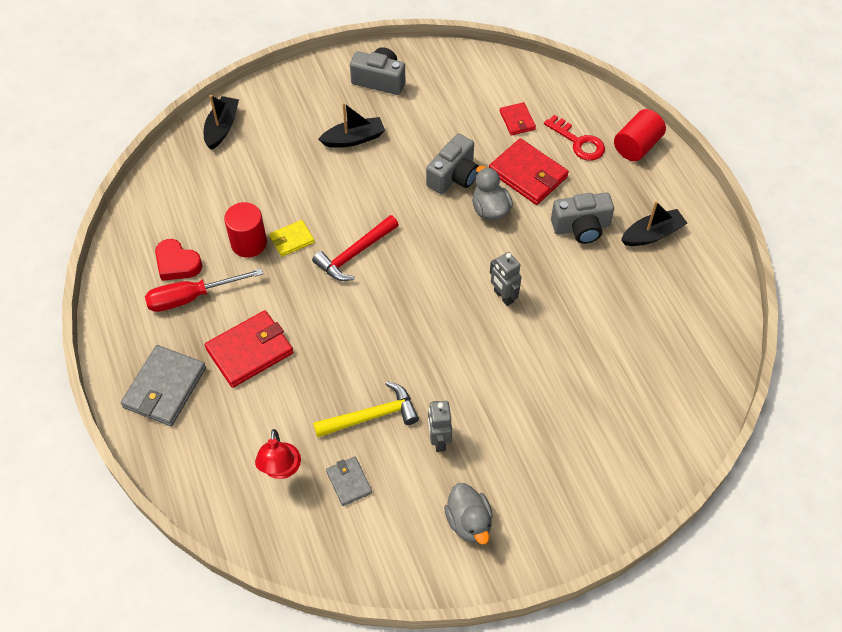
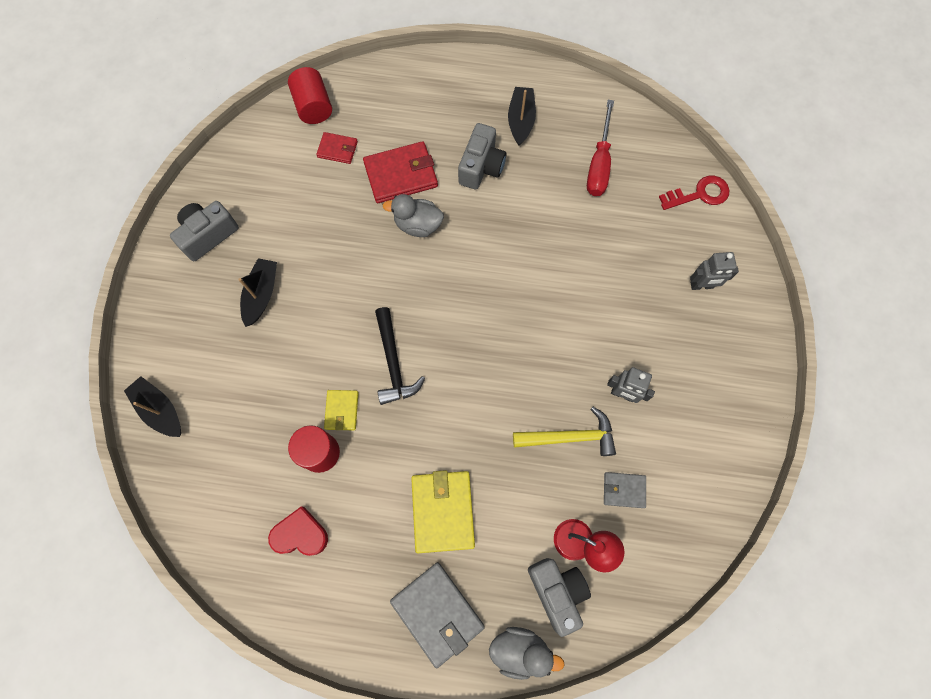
camera: 60 degrees left, 15 degrees up
red screwdriver [145,268,263,312] -> red screwdriver moved to [587,100,614,196]
red heart [155,239,203,281] -> red heart turned 150 degrees counterclockwise [268,506,328,556]
red wallet [205,310,293,388] -> yellow wallet [411,470,475,553]
red hammer [312,215,399,281] -> black hammer [375,307,425,405]
yellow hammer [313,381,419,438] -> yellow hammer turned 75 degrees clockwise [513,407,616,456]
grey camera [426,134,479,194] -> grey camera moved to [528,558,591,637]
grey duck [444,483,493,544] -> grey duck moved to [489,627,564,680]
grey robot [490,252,521,306] -> grey robot moved to [690,252,739,290]
red key [544,115,605,161] -> red key moved to [659,176,729,210]
red cylinder [614,109,666,161] -> red cylinder moved to [288,67,332,124]

